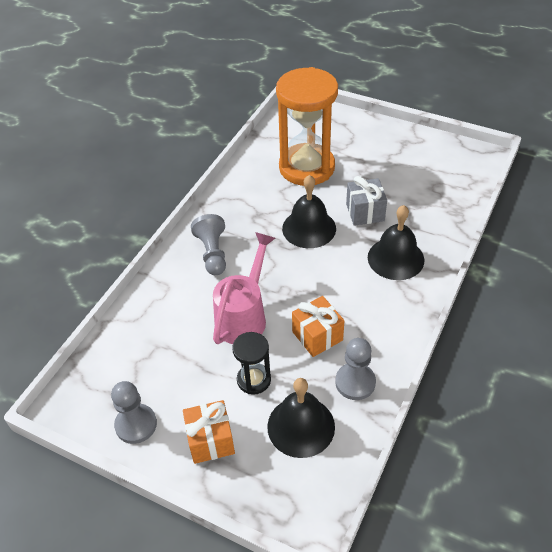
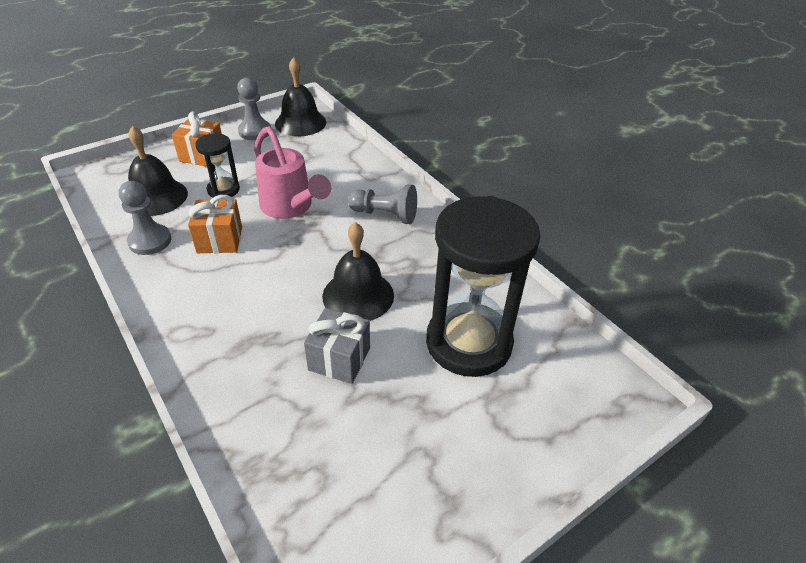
camera: 115 degrees right, 5 degrees down
orange hourglass [276,67,338,186] -> black hourglass [426,196,541,377]
black bell [368,205,424,280] -> black bell moved to [275,57,326,136]

